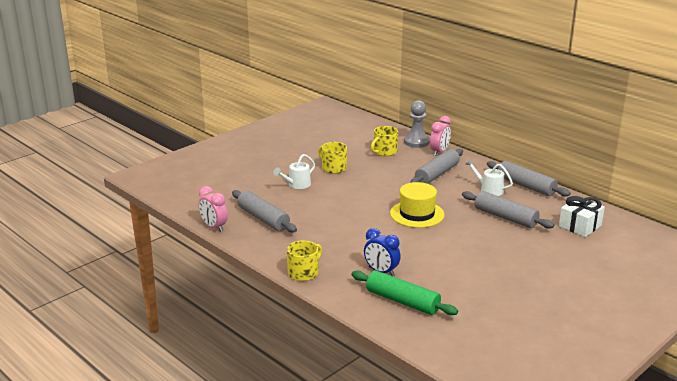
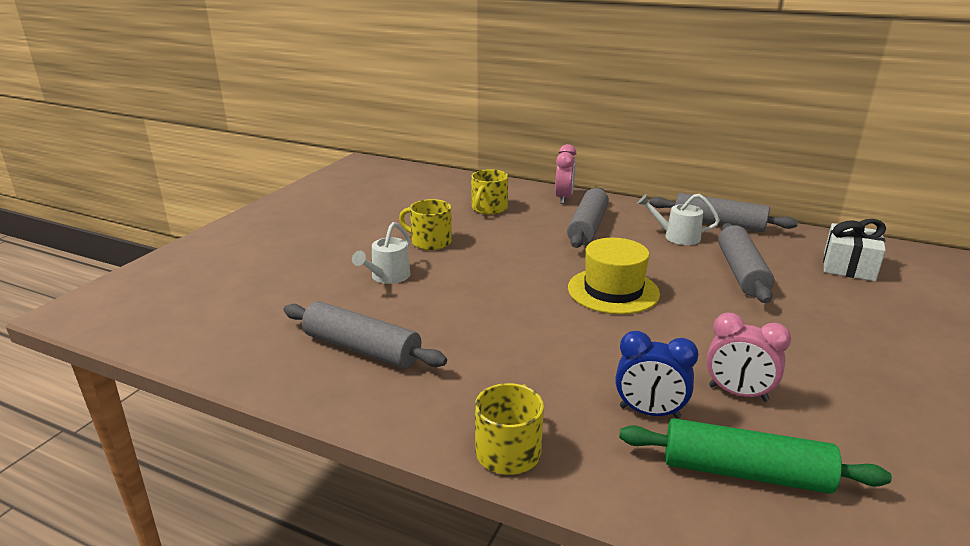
camera: 20 degrees left, 0 degrees up
pink clock [199,186,228,232] -> pink clock moved to [706,313,791,402]
grey pawn [404,100,430,148] -> none
grey rolling pin [462,191,554,229] -> grey rolling pin turned 75 degrees clockwise [718,223,774,303]

